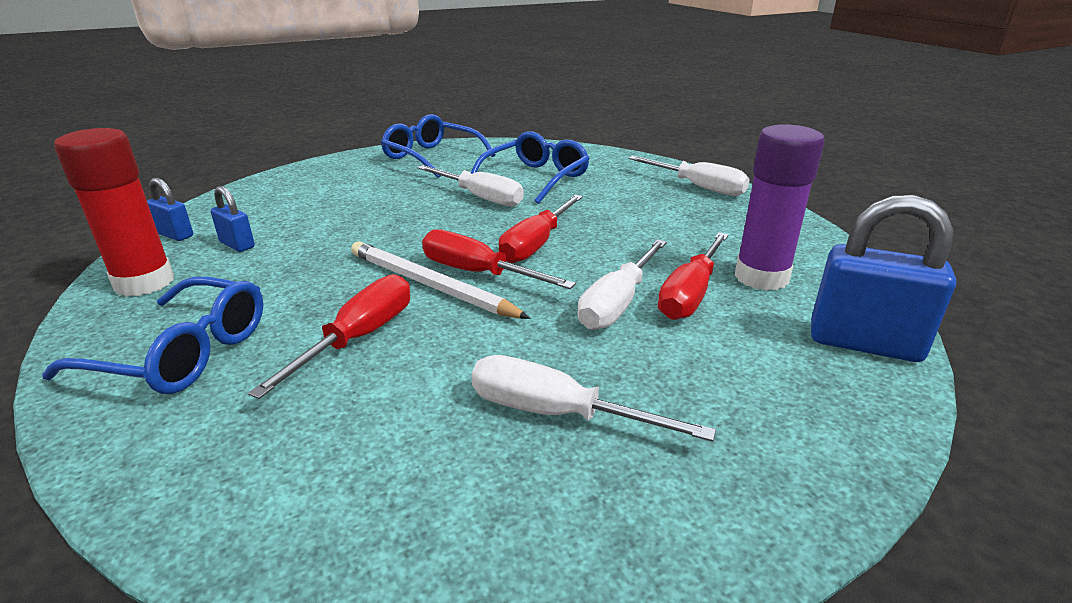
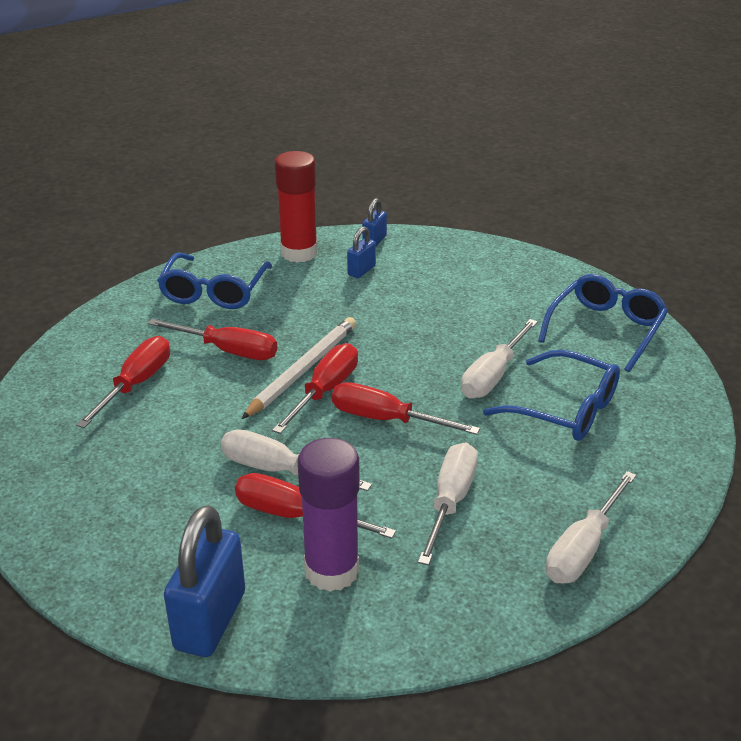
camera: 85 degrees right, 5 degrees up
white screwdriver [471,355,716,442] -> white screwdriver moved to [418,443,478,565]
none -> red screwdriver [76,336,170,428]

